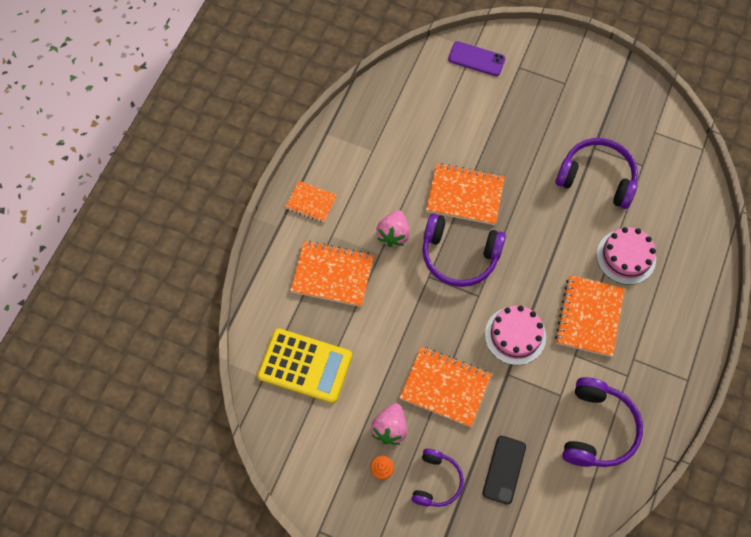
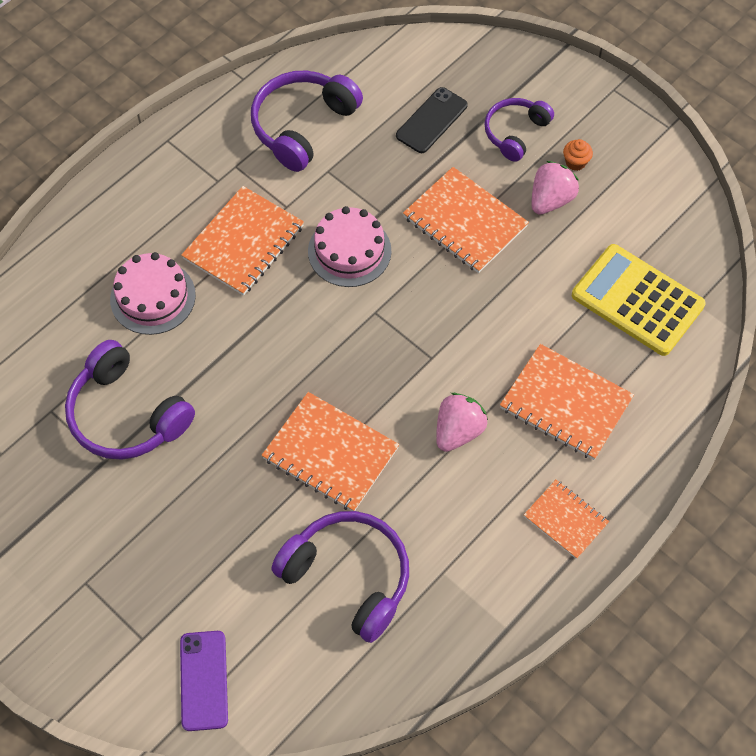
camera: 160 degrees left, 5 degrees down
purple headphones [422,214,506,287] -> purple headphones moved to [271,511,409,643]
purple phone [448,41,505,76] -> purple phone turned 45 degrees clockwise [180,631,228,731]

